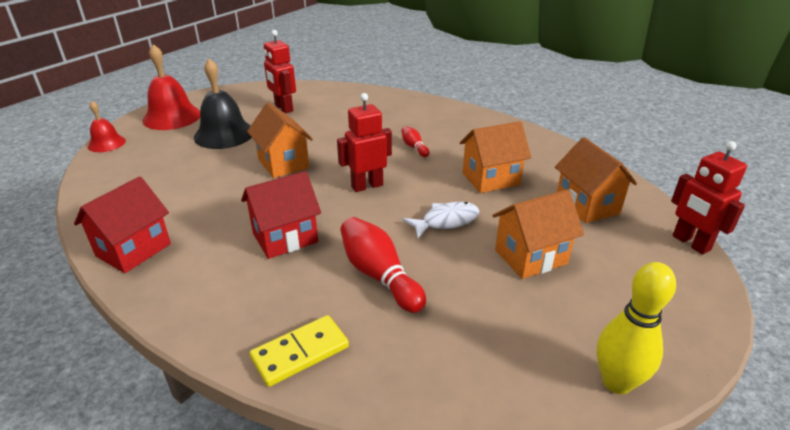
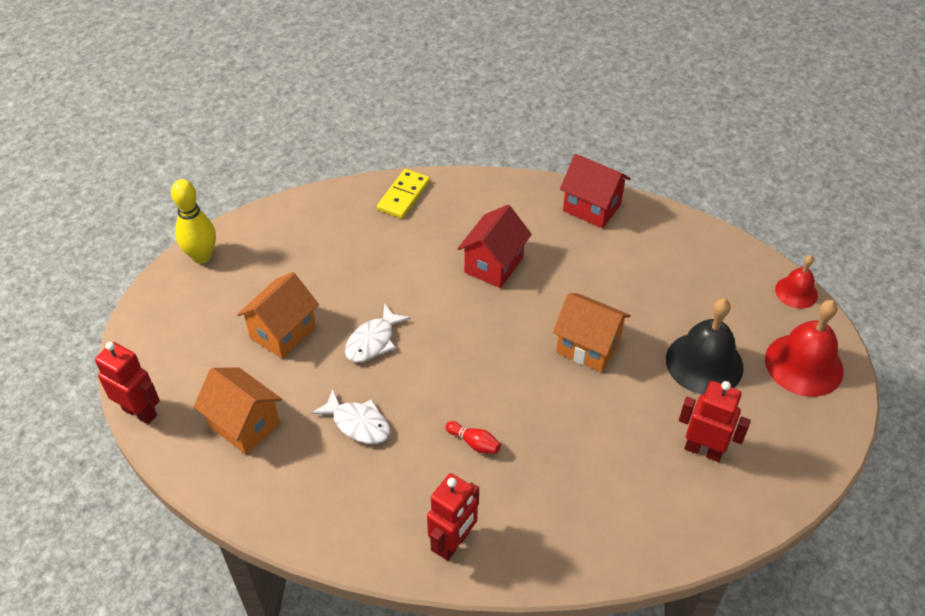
camera: 150 degrees right, 15 degrees up
red house [74,176,171,273] -> red house turned 60 degrees counterclockwise [560,154,631,228]
red robot [337,93,392,192] -> red robot moved to [427,473,479,561]
red bowling pin [340,217,426,313] -> none
orange house [460,121,531,193] -> white fish [311,389,391,444]

